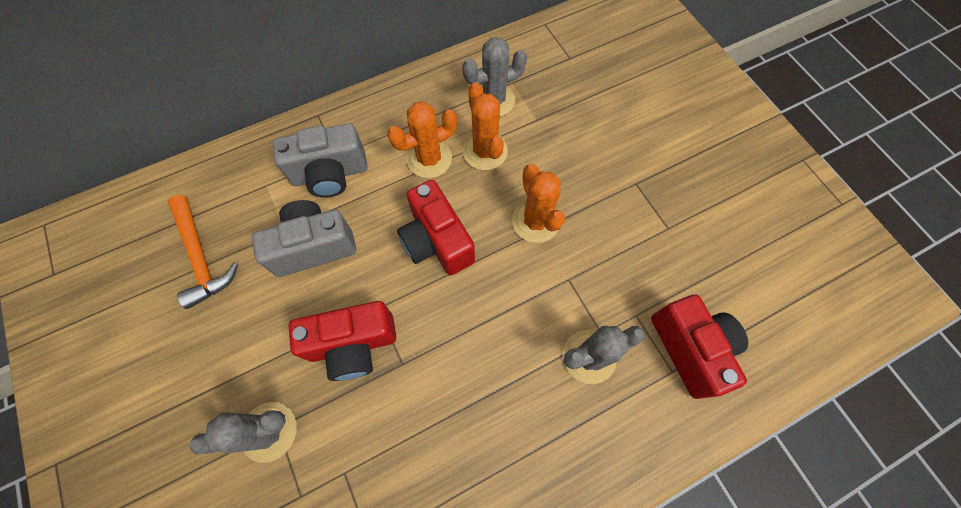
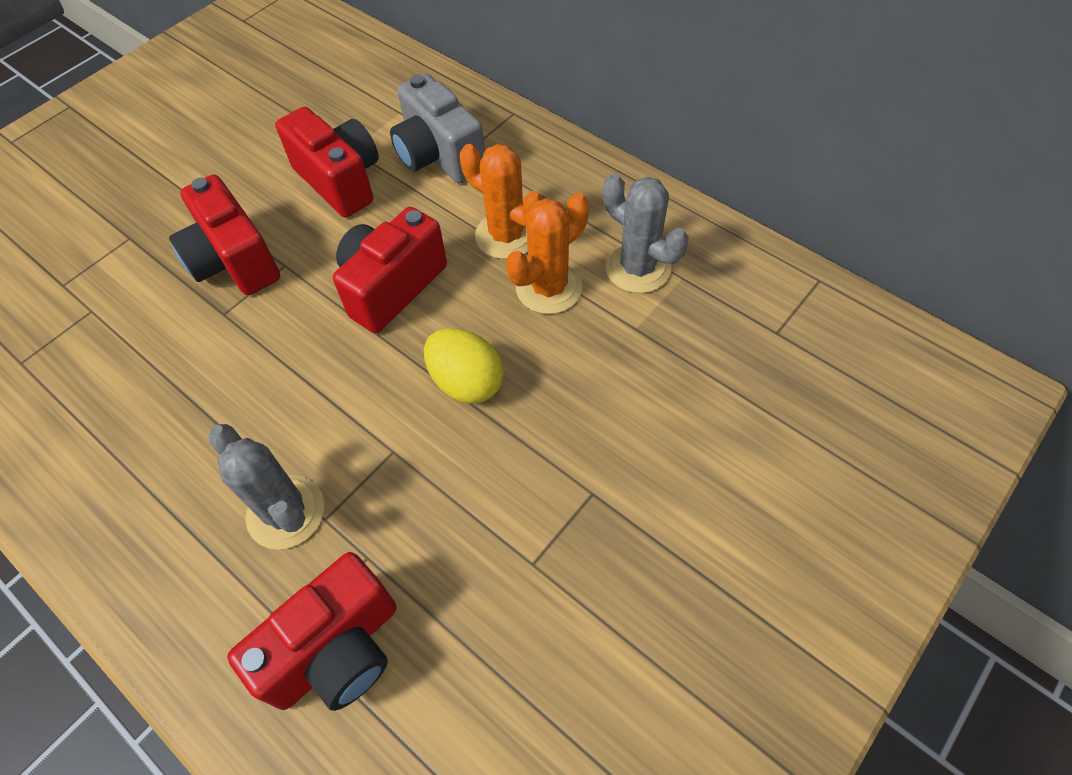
camera: 70 degrees right, 10 degrees down
orange hammer [168,195,238,309] -> none
grey cactus [190,402,297,463] -> none
grey camera [252,200,356,277] -> red camera [275,107,379,218]
orange cactus [512,164,565,243] -> yellow egg [424,328,504,404]

